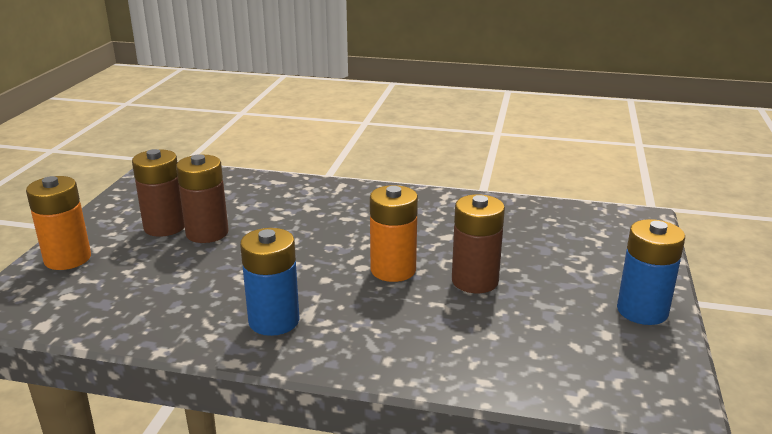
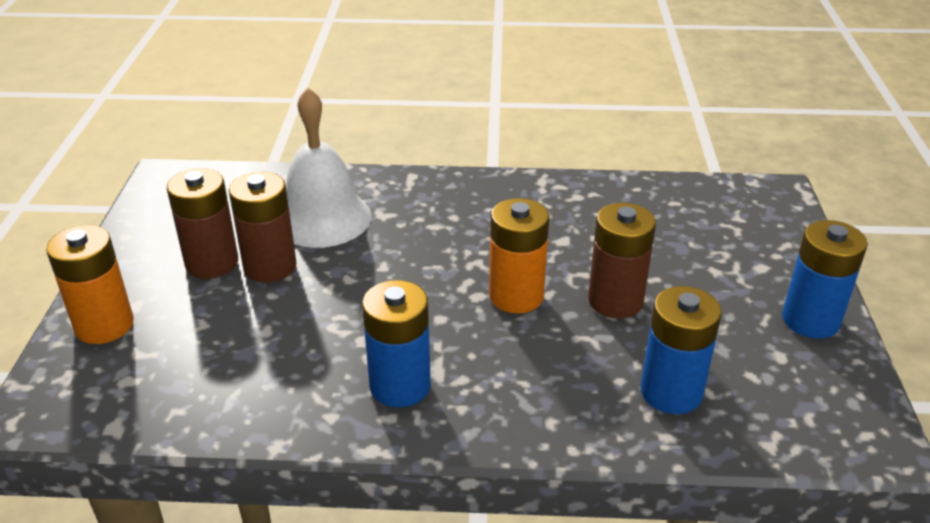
camera: 10 degrees left, 10 degrees up
none -> white bell [286,87,371,248]
none -> blue battery [641,286,722,414]

